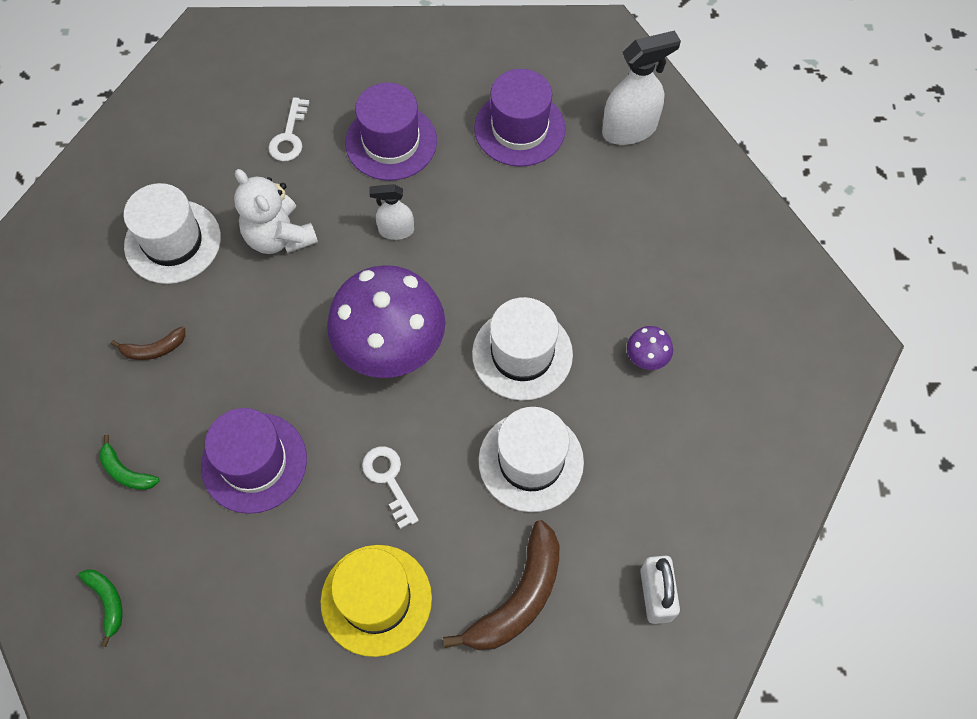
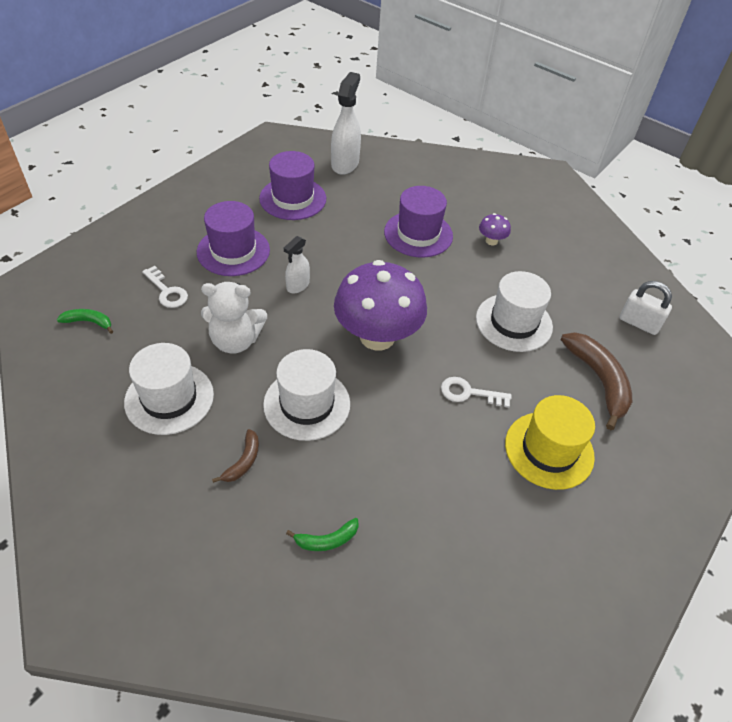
camera: 55 degrees left, 15 degrees down
green banana [78,569,123,647] -> green banana moved to [57,309,113,334]
purple hat [201,408,307,514] -> purple hat moved to [384,186,453,258]
white hat [472,297,573,401] -> white hat moved to [263,349,350,441]

